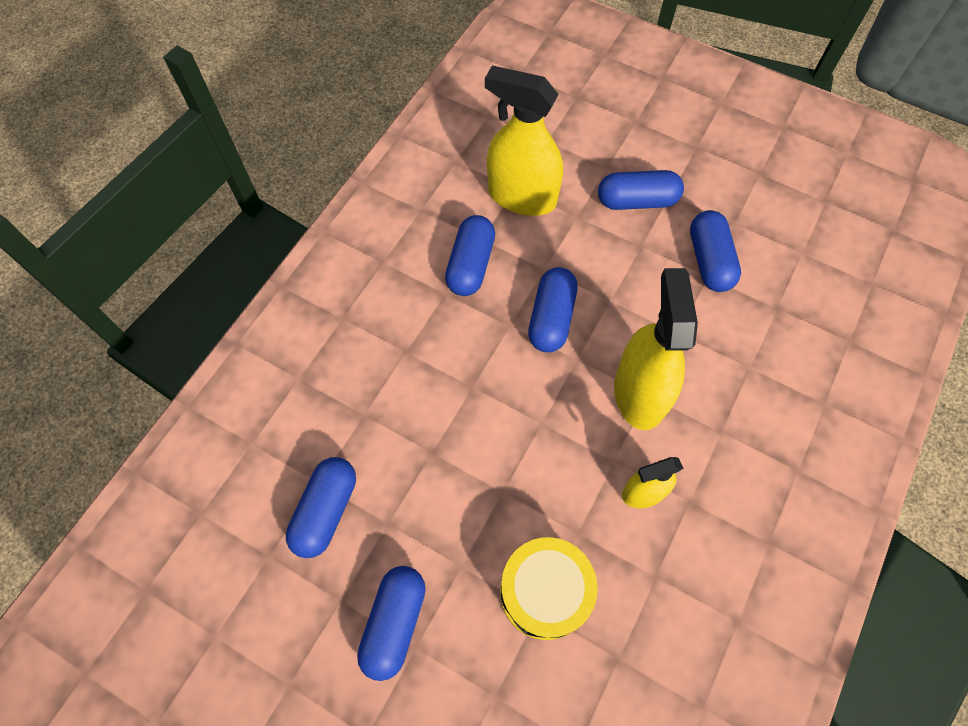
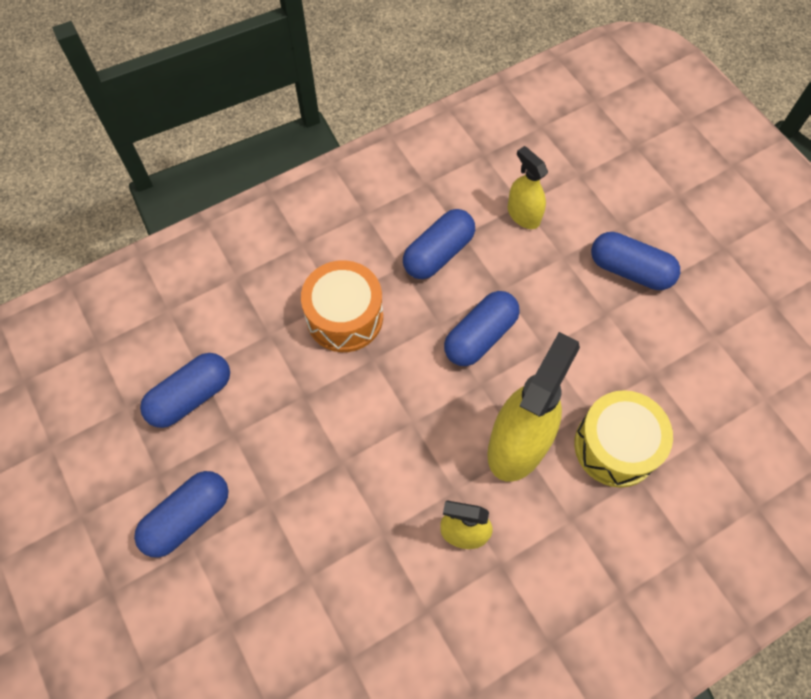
camera: 30 degrees right, 0 degrees up
yellow spray bottle [485,65,563,216] -> yellow spray bottle [507,146,548,229], size x0.55
yellow drum [500,537,598,640] -> yellow drum moved to [574,390,673,488]
blue capsule [690,210,741,292] -> none
none -> orange drum [301,260,383,352]

